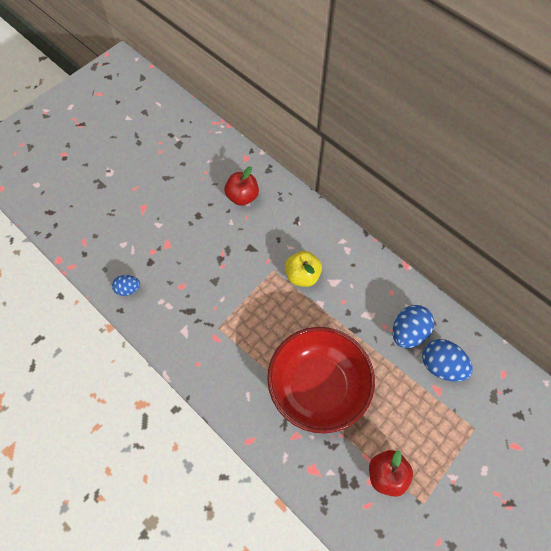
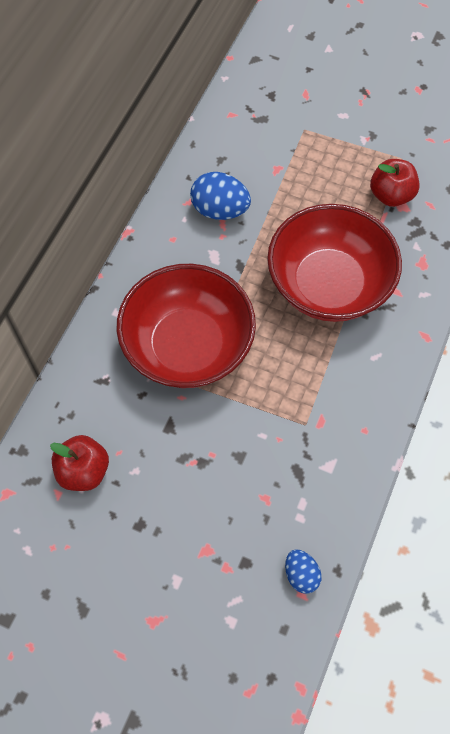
camera: 110 degrees left, 0 degrees up
yellow apple [285,251,322,287] -> red bowl [116,264,256,388]
blue egg [422,339,473,382] -> none

